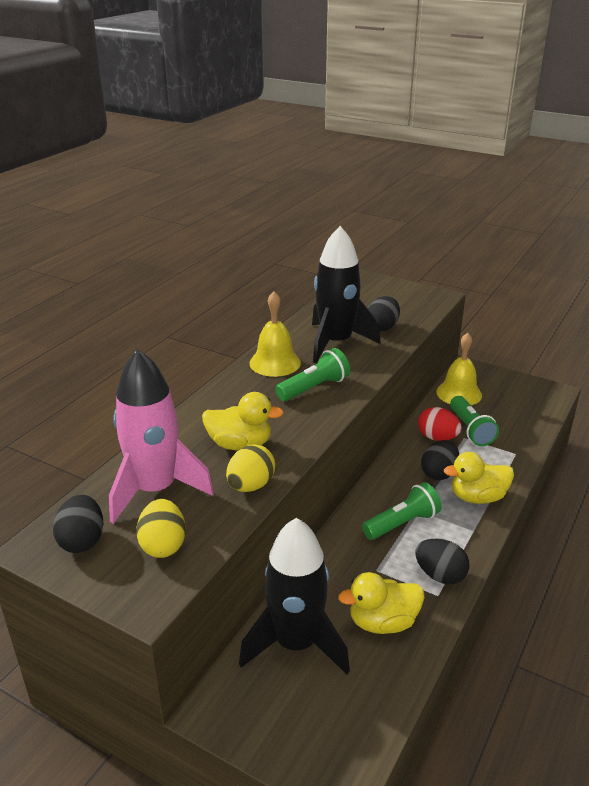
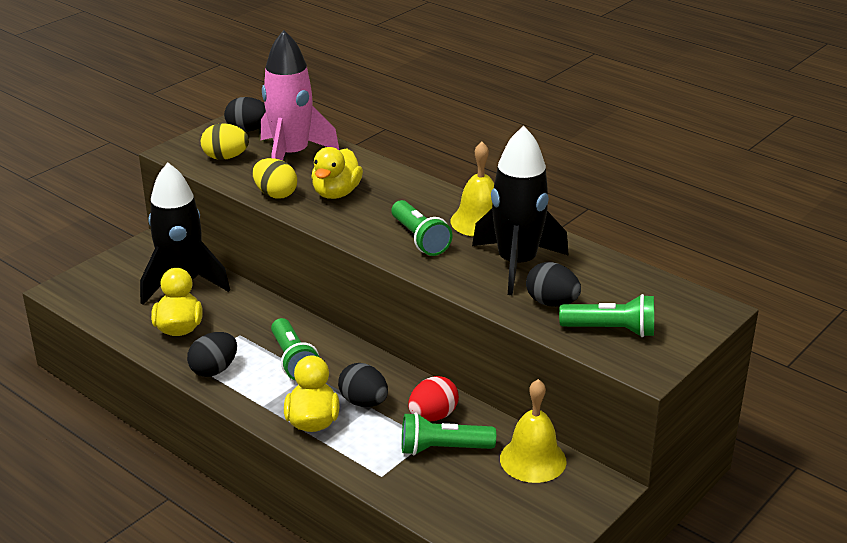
camera: 100 degrees right, 0 degrees up
none -> green flashlight [559,294,654,337]

